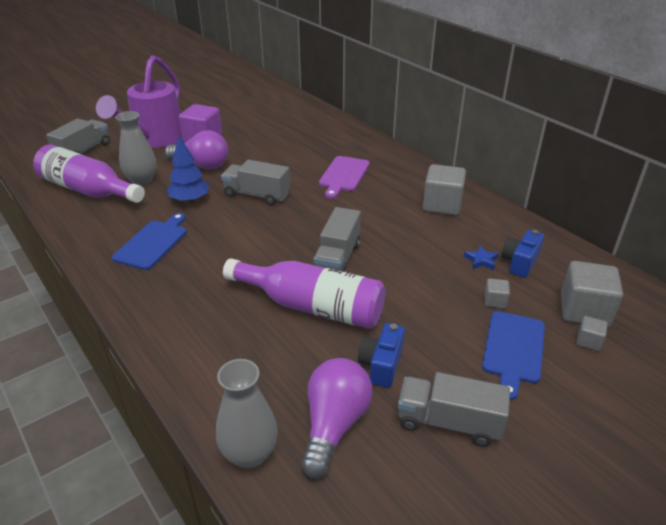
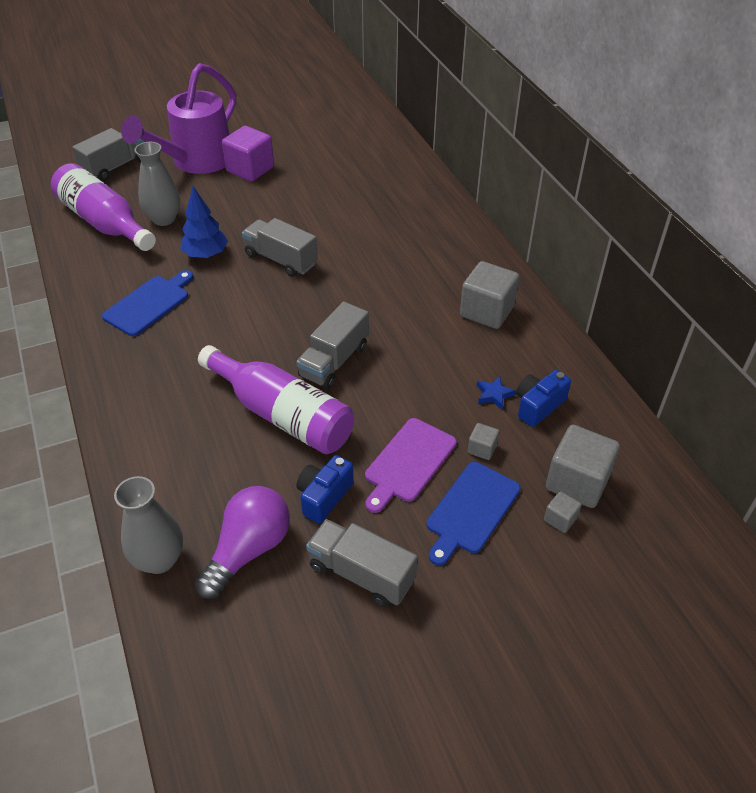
camera: 15 degrees right, 10 degrees up
purple light bulb [165,130,228,170] -> none
purple cutting board [319,156,370,199] -> purple cutting board moved to [365,418,457,513]

